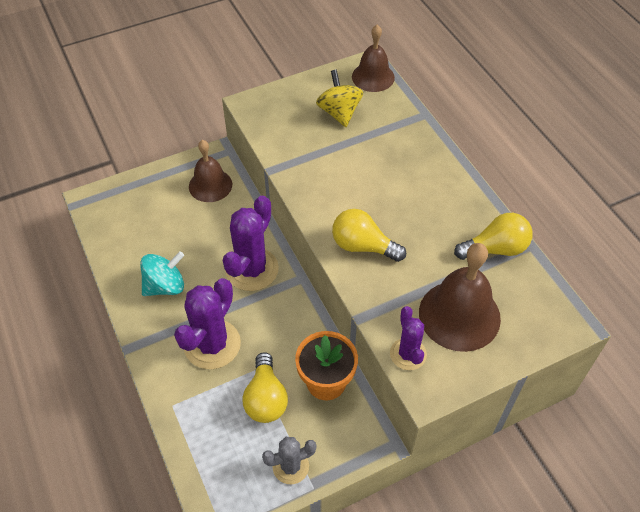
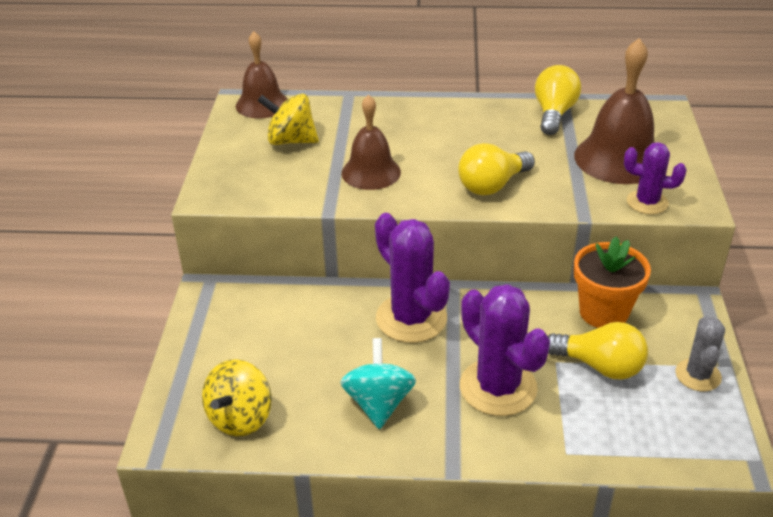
camera: 60 degrees left, 15 degrees down
brown bell [189,140,232,202] -> brown bell moved to [341,95,401,190]
none -> yellow spinning top [202,359,272,436]

